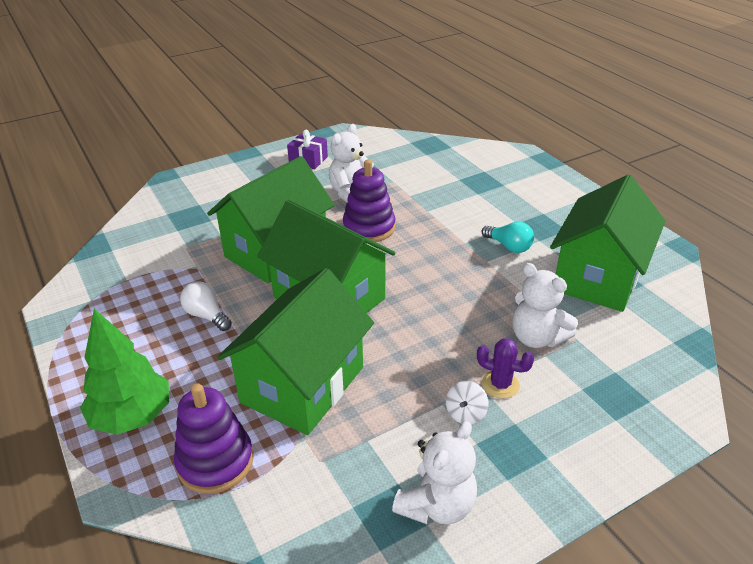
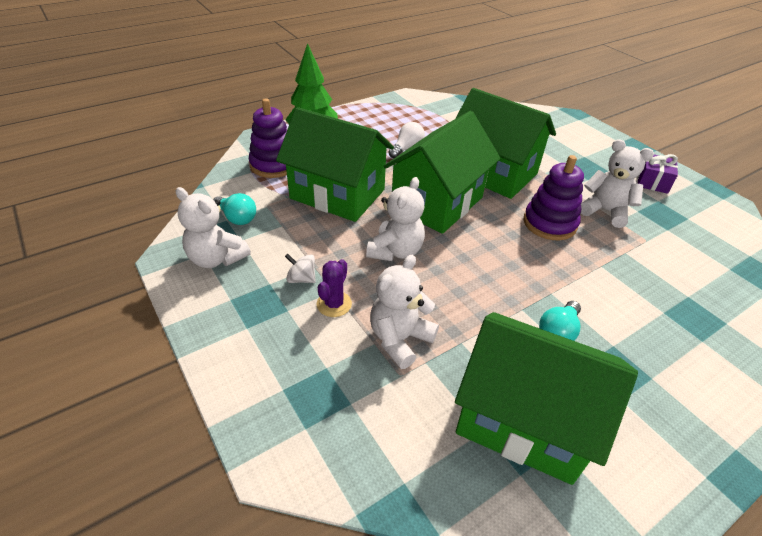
camera: 85 degrees right, 5 degrees up
none -> turquoise light bulb [213,193,256,225]
none -> white teddy bear [366,177,425,261]

